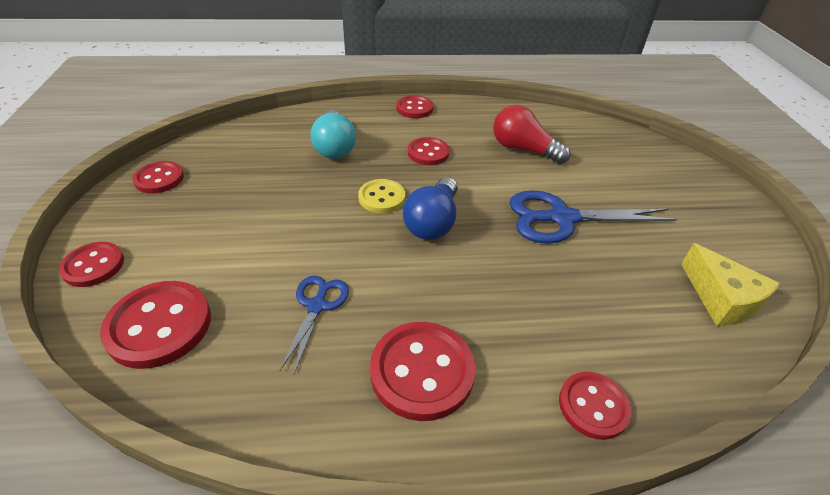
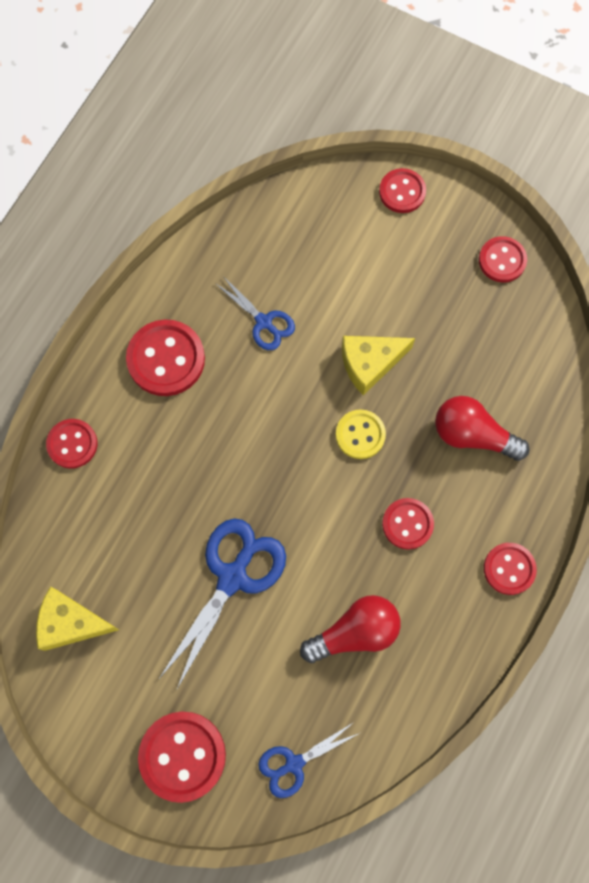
camera: 125 degrees right, 30 degrees up
red button [100,281,211,369] -> red button moved to [138,712,226,803]
turquoise light bulb [311,110,356,159] -> red light bulb [435,396,529,461]
blue light bulb [403,177,457,240] -> none
none -> blue scissors [258,722,360,798]
none -> yellow cheese [342,336,415,396]

